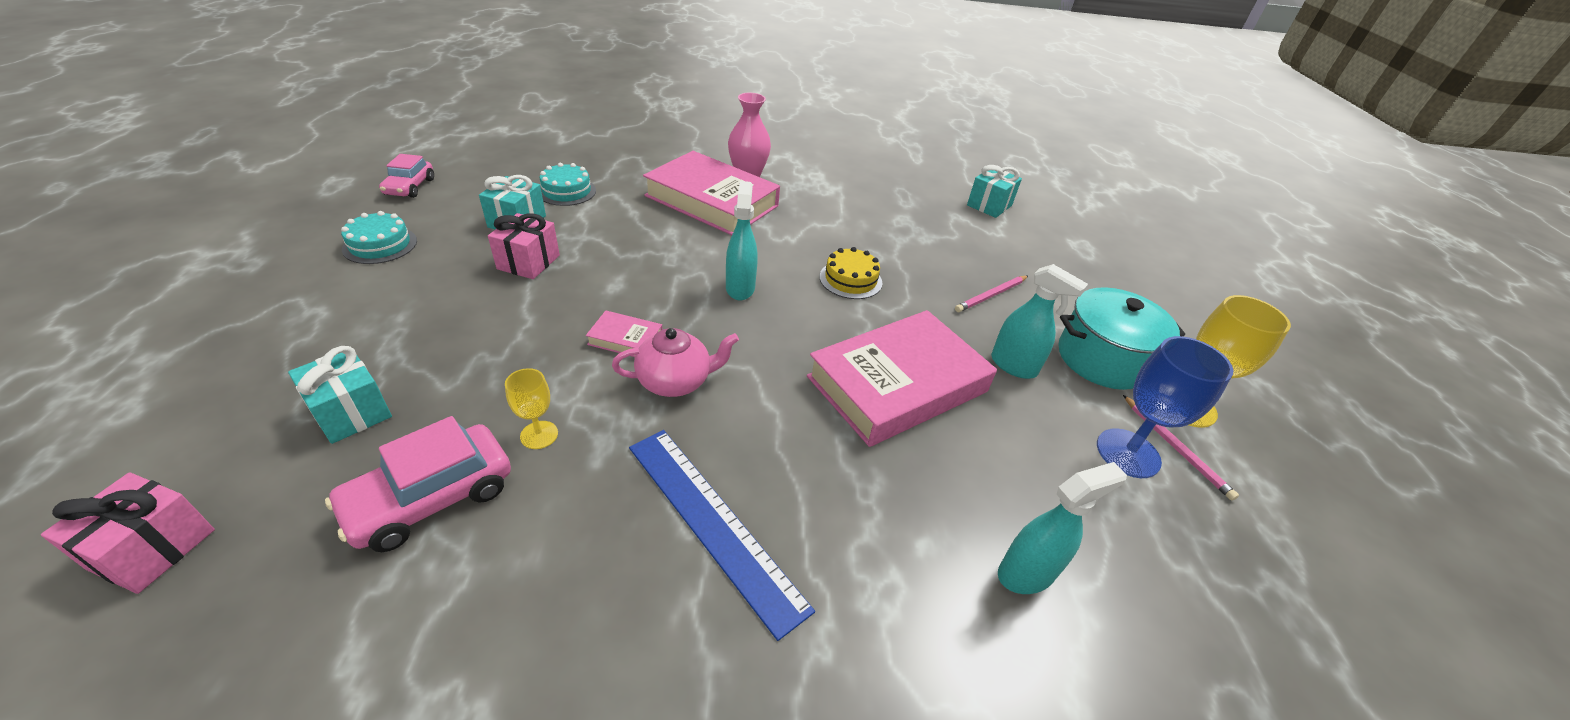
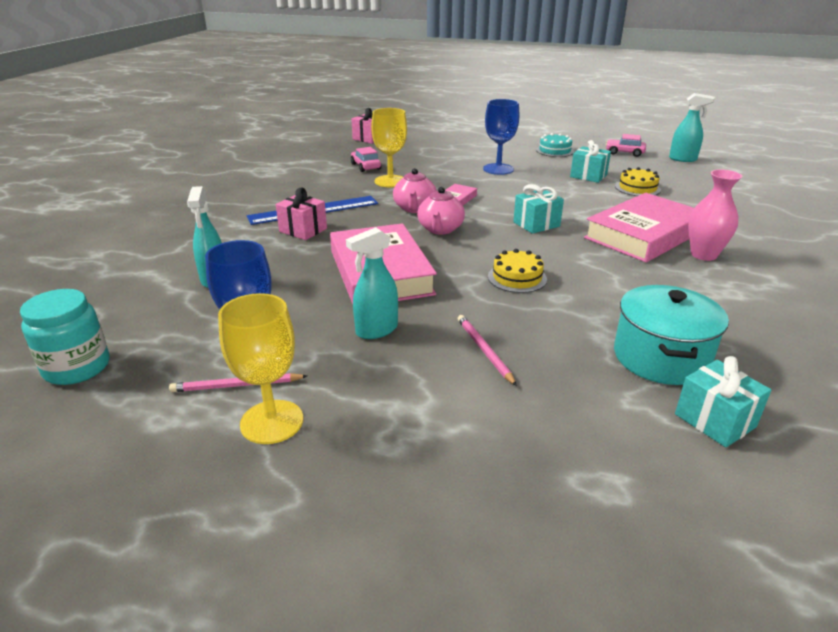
camera: 110 degrees right, 10 degrees down
turquoise gift [288,346,392,444] -> turquoise gift moved to [513,184,564,234]
pink car [325,416,511,552] -> pink car [351,147,381,172], size x0.65
pink gift [488,213,560,279] -> pink gift moved to [276,187,327,240]
yellow goblet [505,368,558,449] -> yellow goblet [371,108,407,187], size x1.84
turquoise cake [539,163,596,206] -> yellow cake [615,167,661,196]
turquoise spray bottle [726,181,758,300] -> turquoise spray bottle moved to [669,93,715,162]
turquoise pot [1059,287,1185,390] -> turquoise pot moved to [614,285,729,385]
none -> turquoise jar [20,289,109,385]
none -> pink teapot [417,187,465,235]
none -> blue goblet [483,99,519,175]

